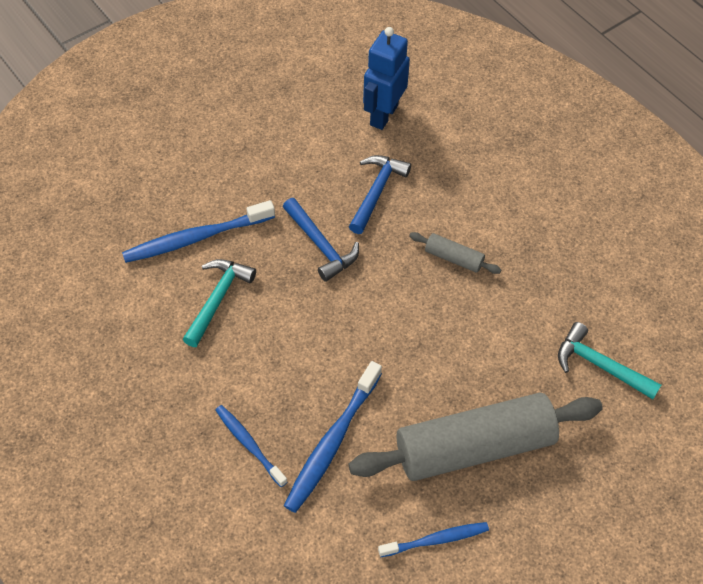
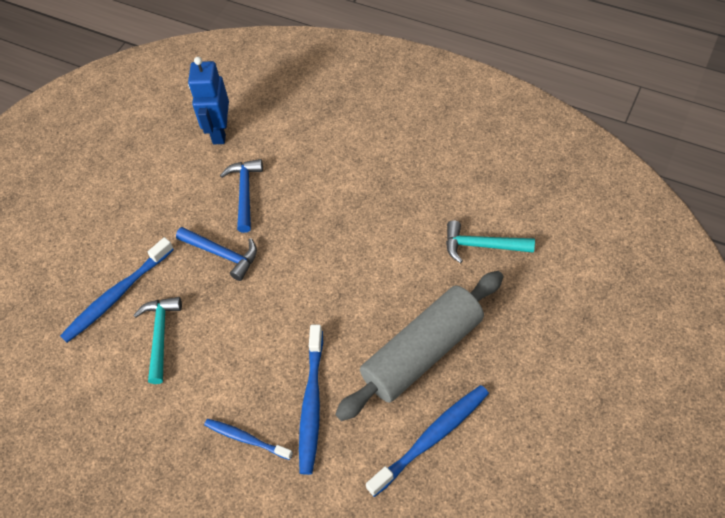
camera: 20 degrees left, 0 degrees up
blue toothbrush [378,522,489,557] -> blue toothbrush [366,385,489,497], size x1.61
grey rolling pin [409,232,501,274] -> none

